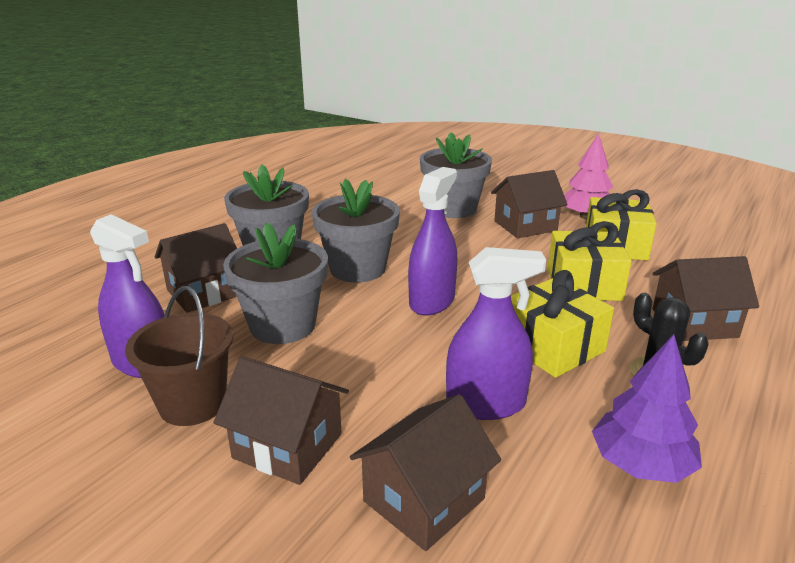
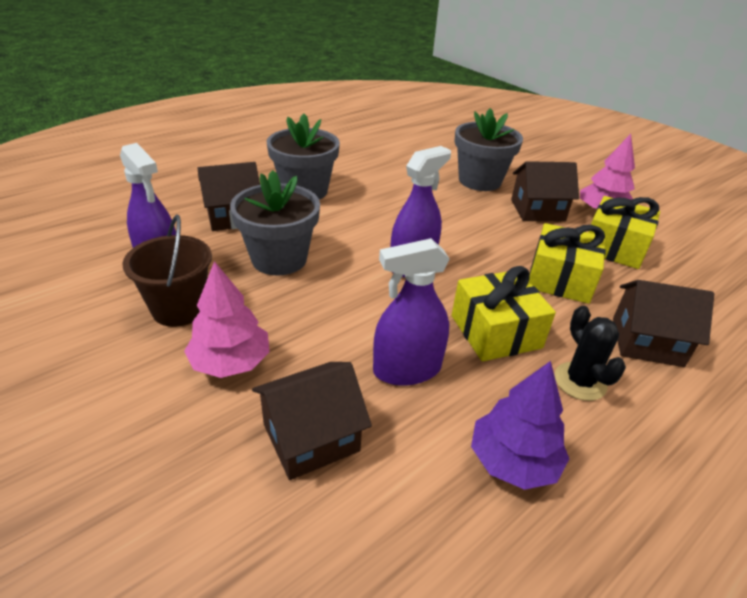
camera: 15 degrees right, 10 degrees up
brown house [214,356,349,485] -> pink tree [184,261,270,378]
grey flower pot [312,179,400,283] -> none
purple spray bottle [446,247,546,420] -> purple spray bottle turned 150 degrees clockwise [373,238,450,386]

